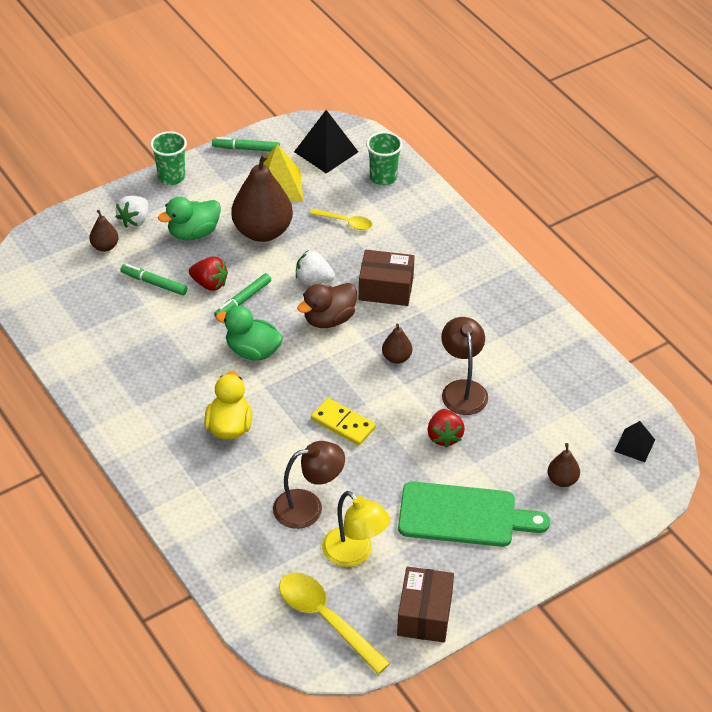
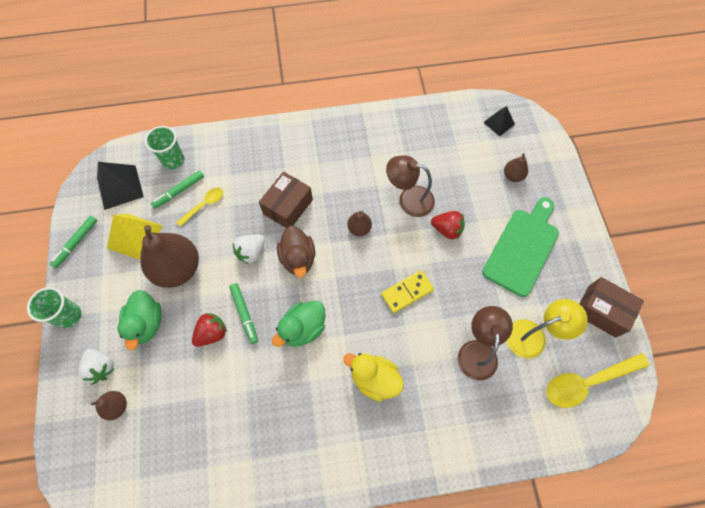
camera: 65 degrees left, 20 degrees up
green marker [120,264,187,296] -> green marker moved to [150,170,204,209]

